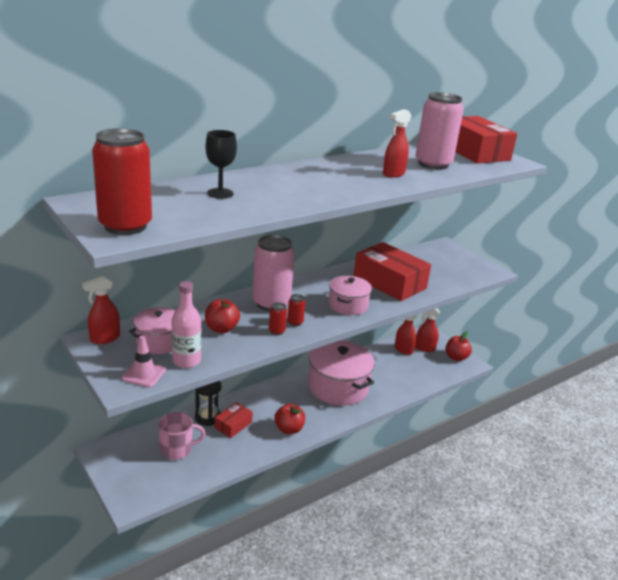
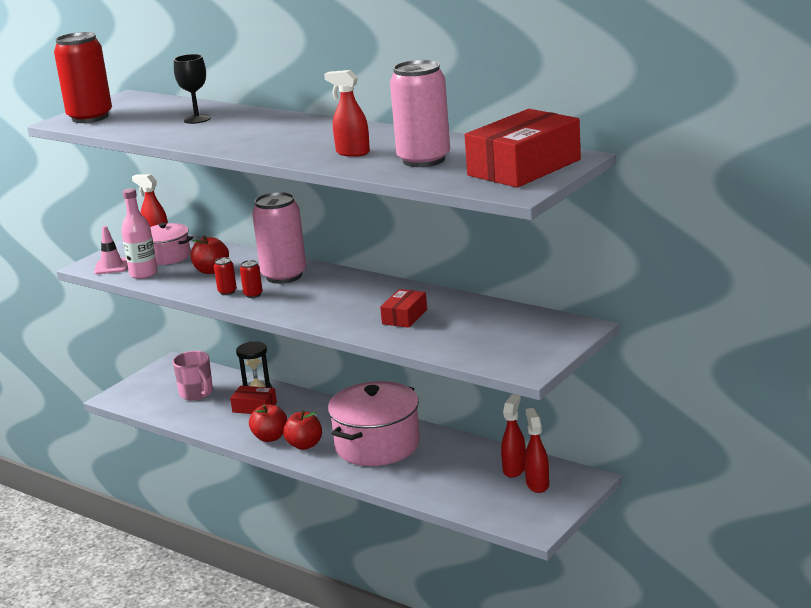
camera: 75 degrees right, 5 degrees down
pink pot [328,276,372,315] -> none
red box [354,242,431,301] -> red box [380,289,427,328], size x0.50
red apple [445,331,472,361] -> red apple moved to [283,410,322,450]

